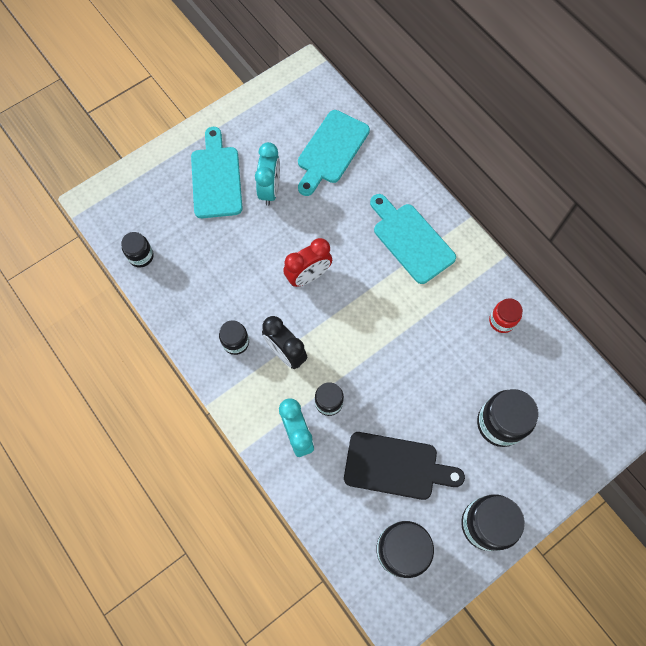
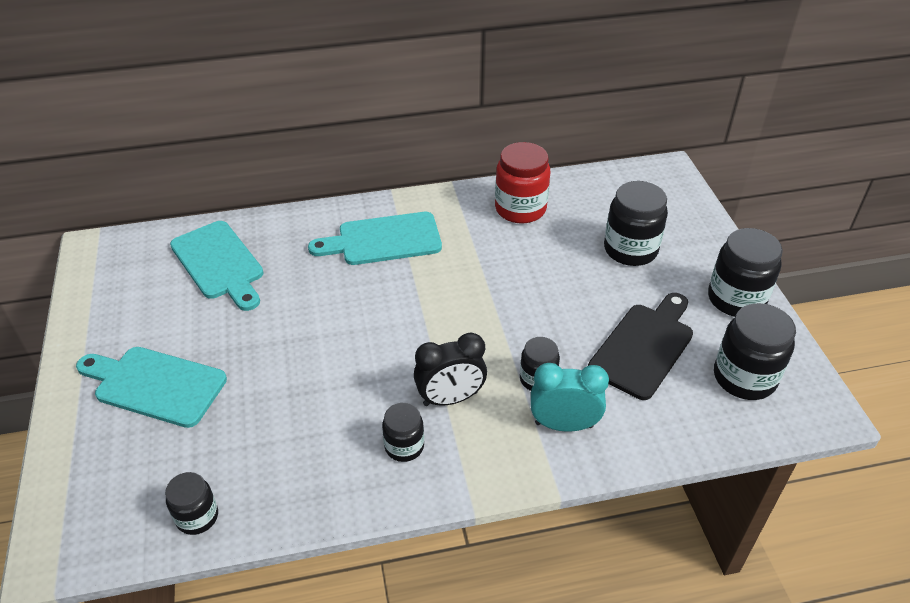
camera: 65 degrees left, 25 degrees down
turquoise clock [255,142,280,206] -> none
red clock [283,238,332,287] -> none
red jar [489,298,523,333] -> red jar [495,142,550,223], size x1.71

